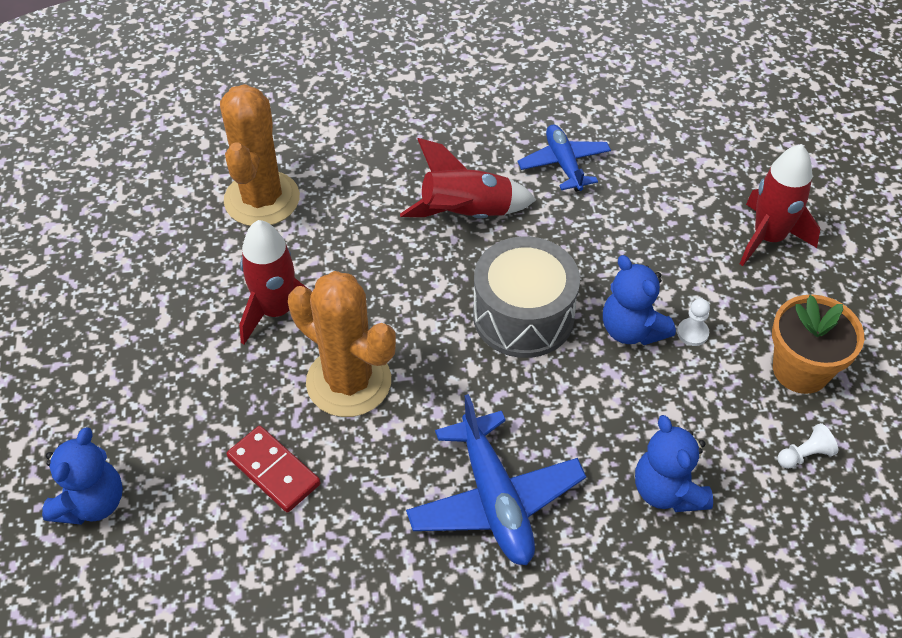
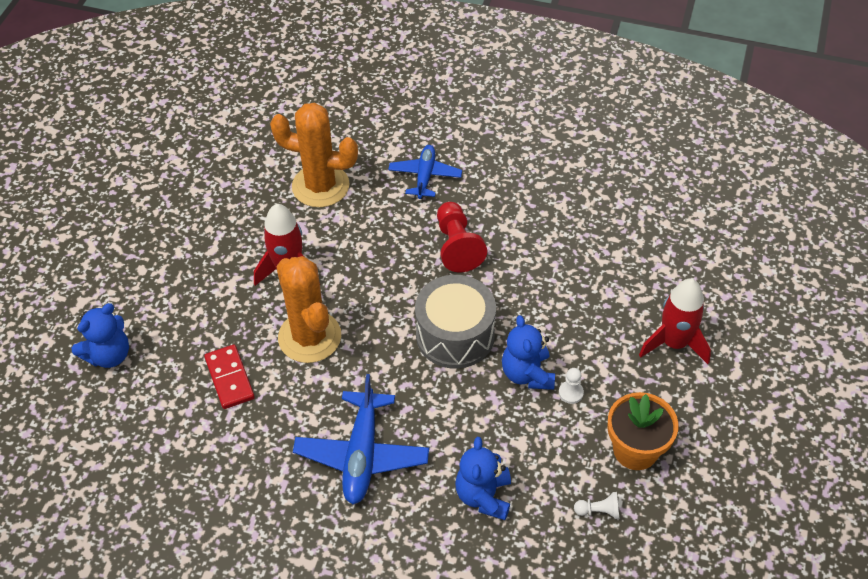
camera: 25 degrees right, 0 degrees up
orange cactus [220,84,300,226] -> orange cactus turned 75 degrees clockwise [270,103,358,207]
red rocket [400,138,536,218] -> red pawn [437,202,487,272]
blue plane [517,124,611,192] -> blue plane moved to [388,145,462,199]

